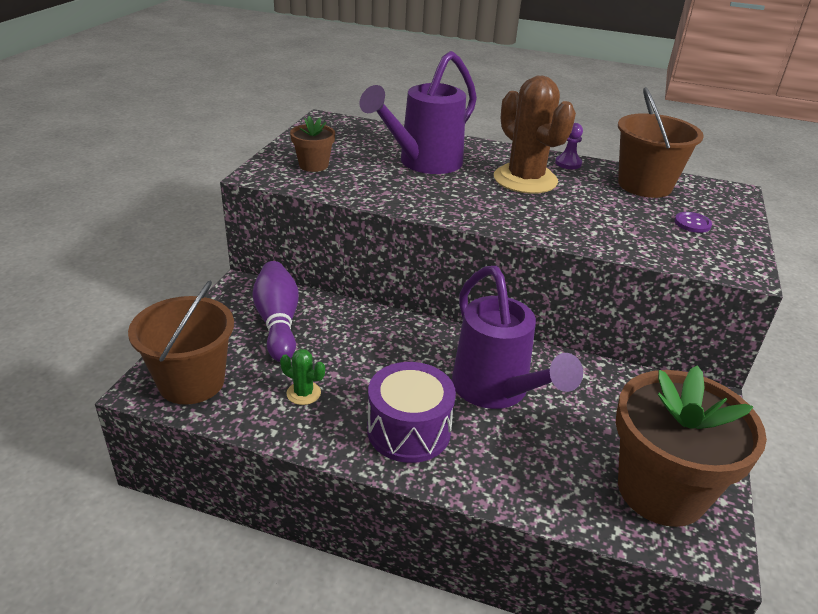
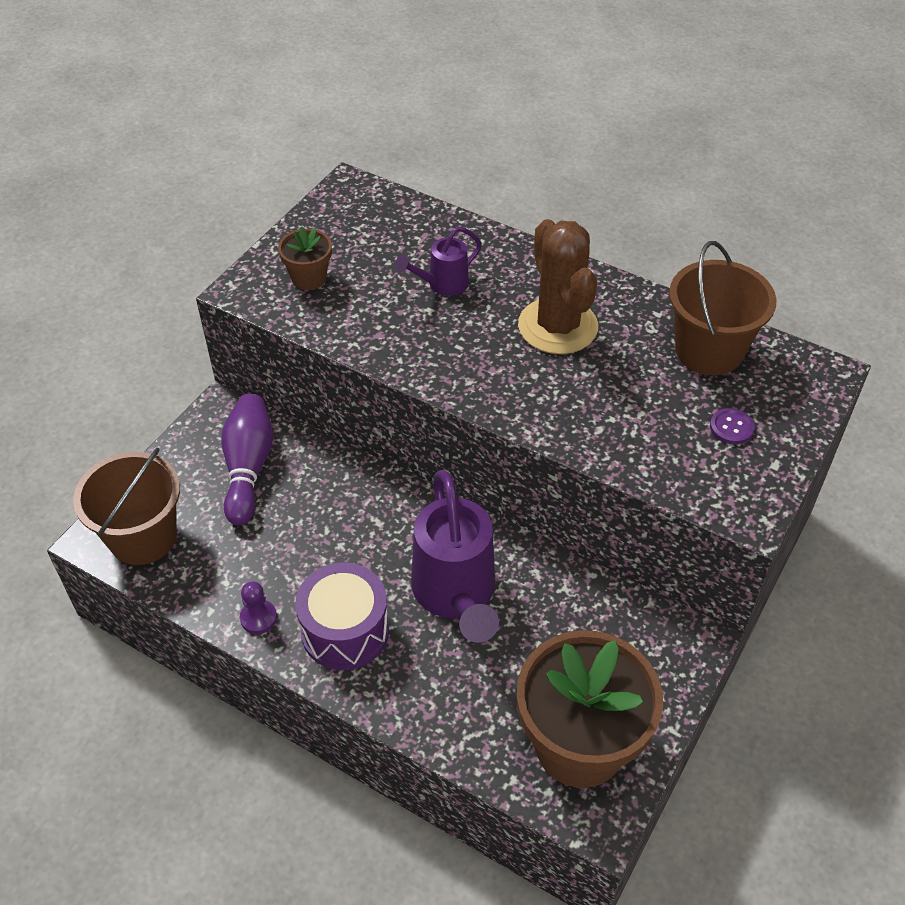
camera: 15 degrees right, 15 degrees up
green cactus [280,349,325,405] -> none
purple watering can [359,51,477,174] -> purple watering can [395,226,482,296], size x0.51
purple pawn [555,123,583,169] -> purple pawn moved to [240,581,277,634]

